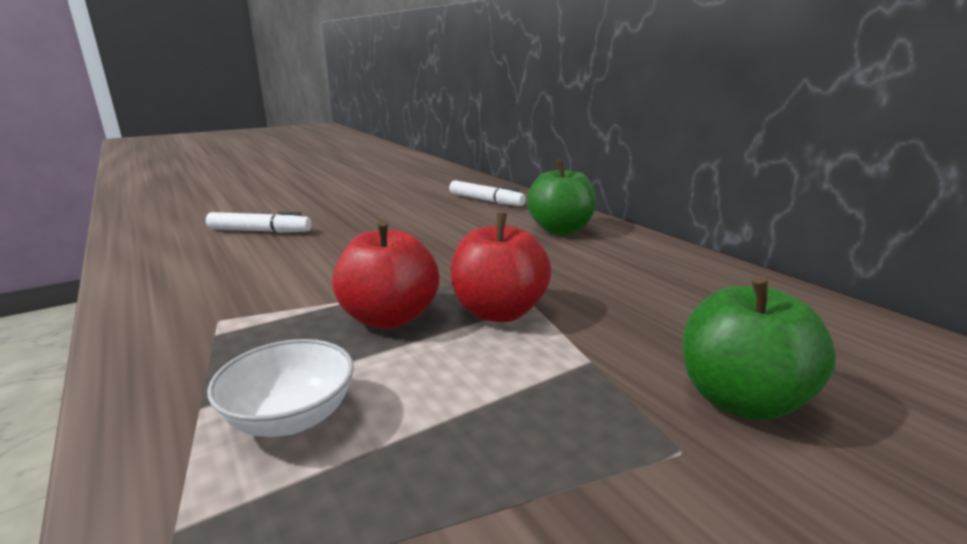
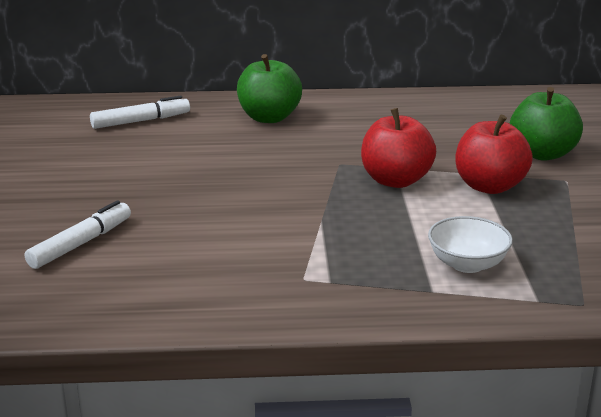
camera: 60 degrees left, 5 degrees up
red apple [332,219,439,329] -> red apple moved to [455,115,533,194]

